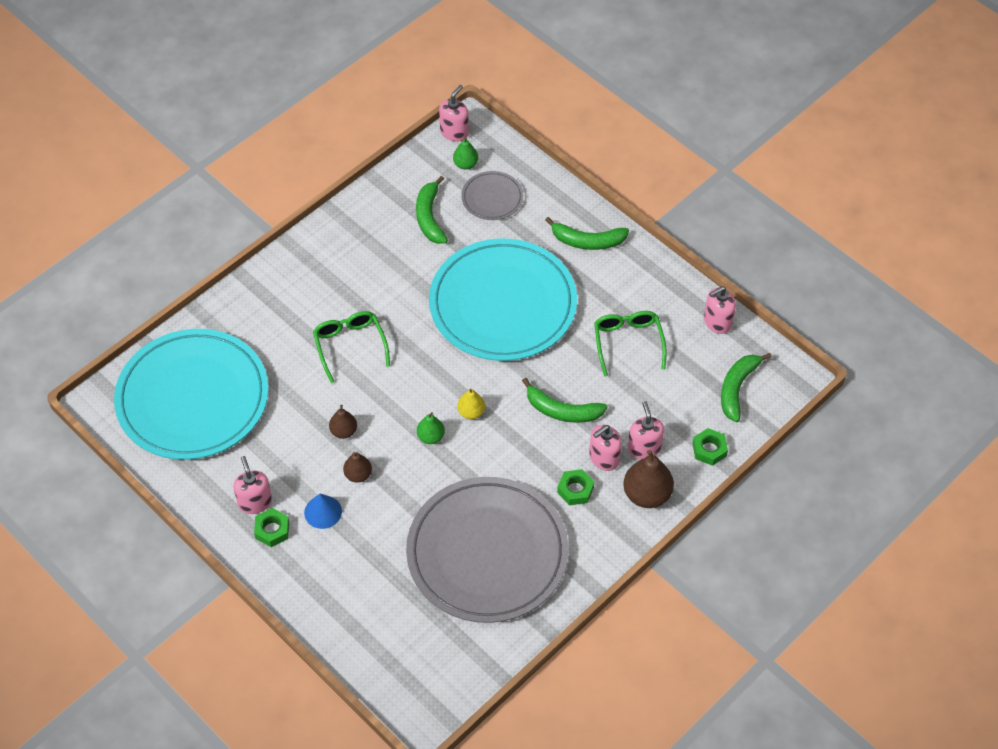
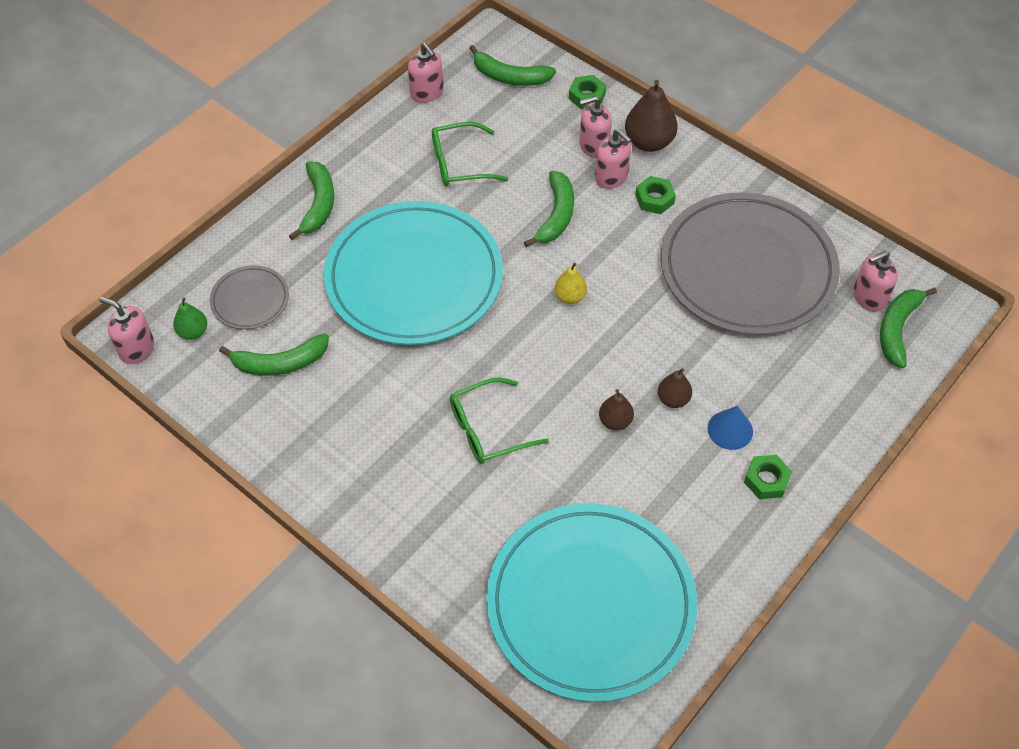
camera: 95 degrees left, 0 degrees up
pink soap dispenser [233,456,272,514] -> pink soap dispenser moved to [853,251,898,312]
green pear [417,412,445,444] -> none
none -> green banana [880,288,937,368]

